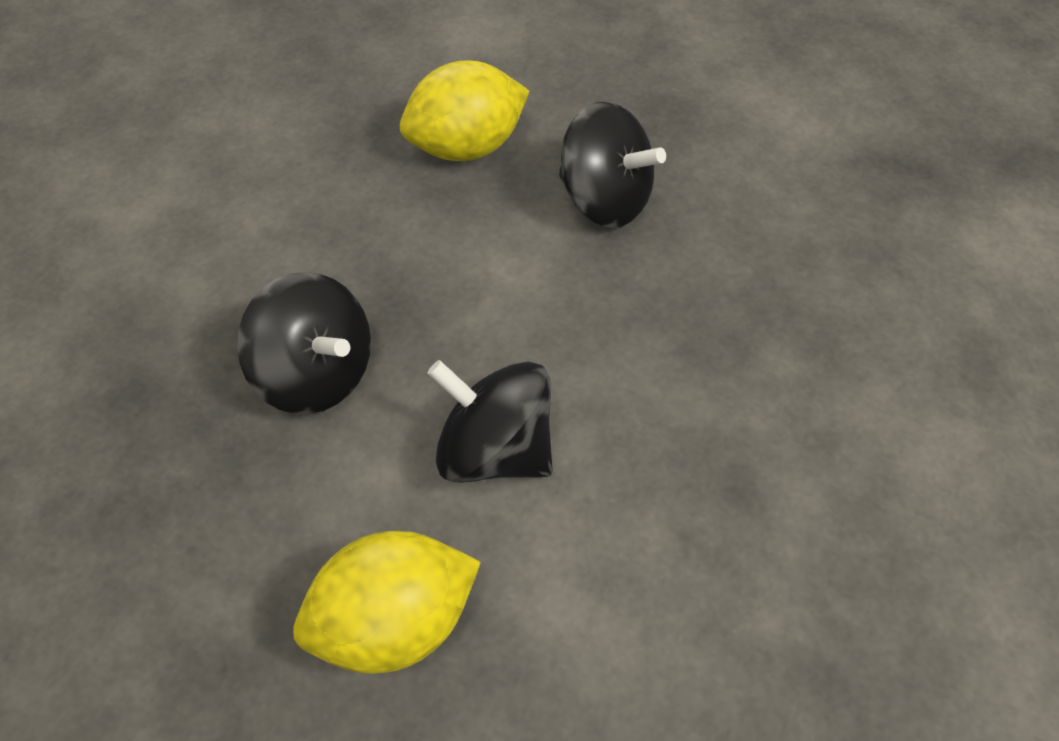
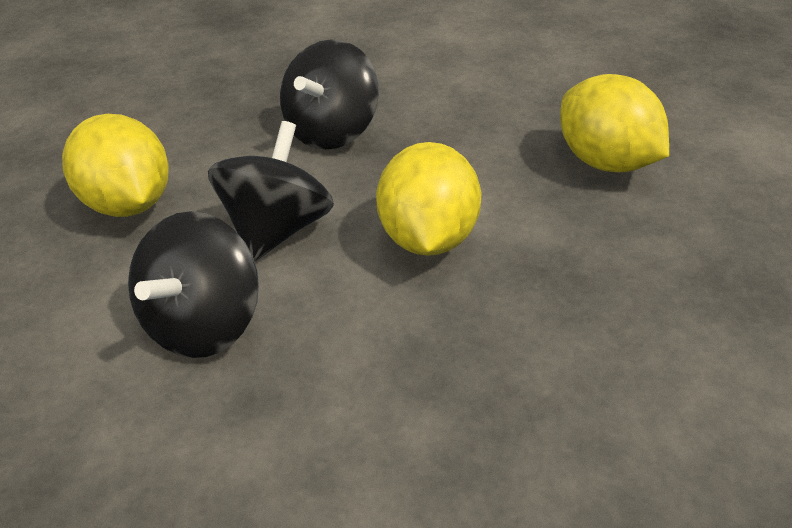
camera: 80 degrees right, 15 degrees down
black spinning top [559,101,666,228] -> black spinning top moved to [128,211,259,358]
none -> yellow lemon [376,142,482,256]

